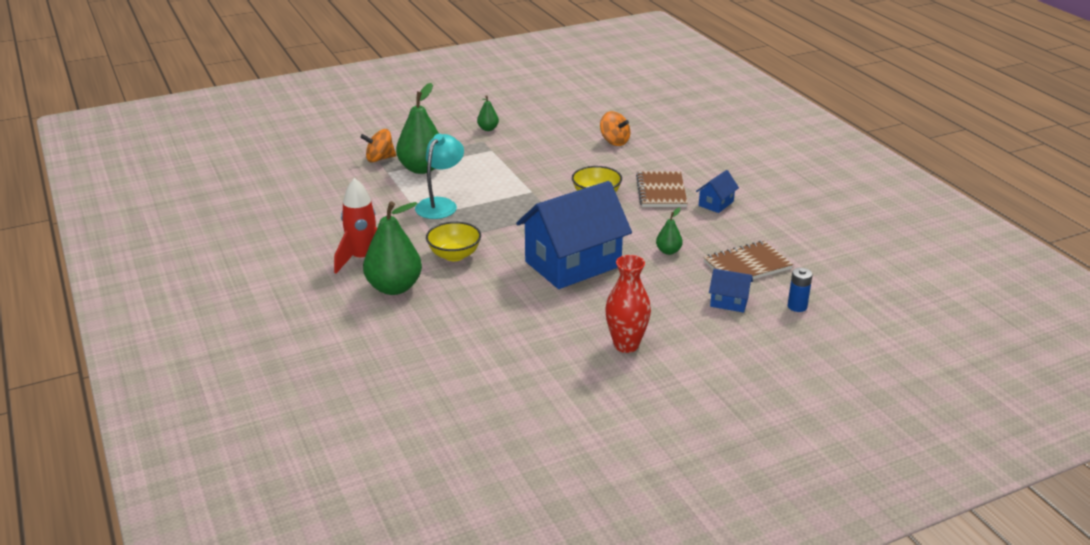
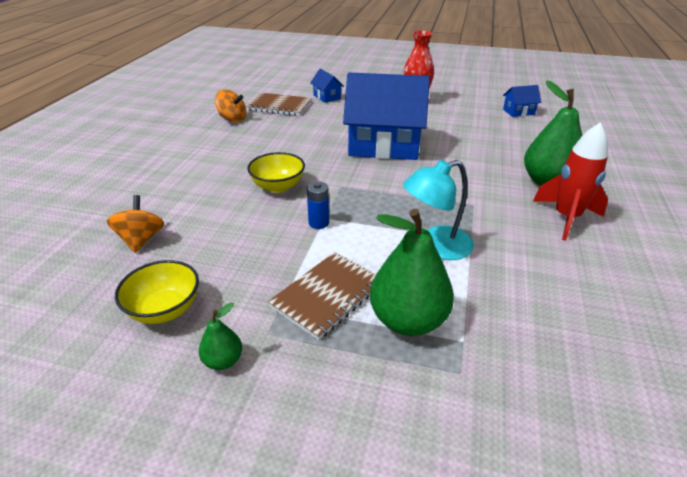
camera: 140 degrees left, 5 degrees up
orange spinning top [360,129,396,163] -> orange spinning top moved to [215,90,246,122]
yellow bowl [426,222,481,261] -> yellow bowl moved to [115,260,199,324]
brown notebook [636,171,688,207] -> brown notebook moved to [268,252,376,340]
green pear [656,207,683,255] -> none
blue house [696,170,739,213] -> blue house moved to [503,85,541,117]
blue battery [788,268,812,312] -> blue battery moved to [307,181,329,229]

